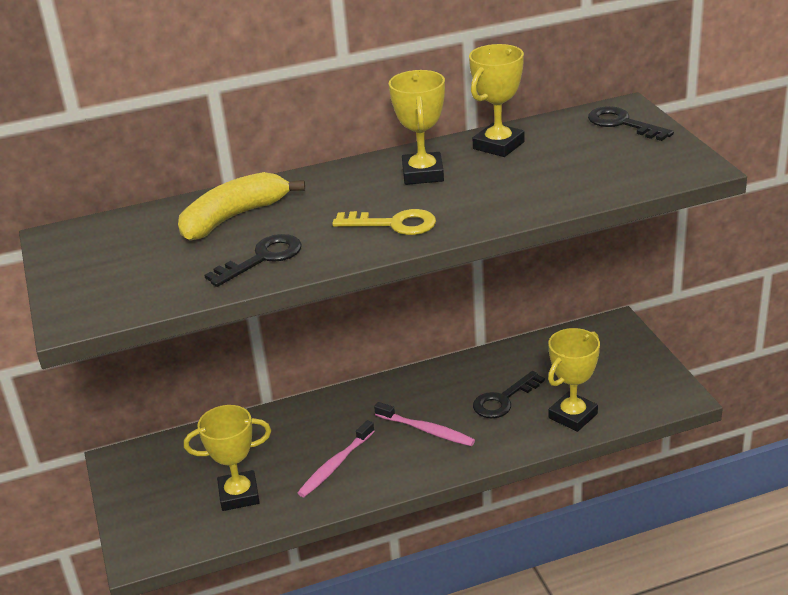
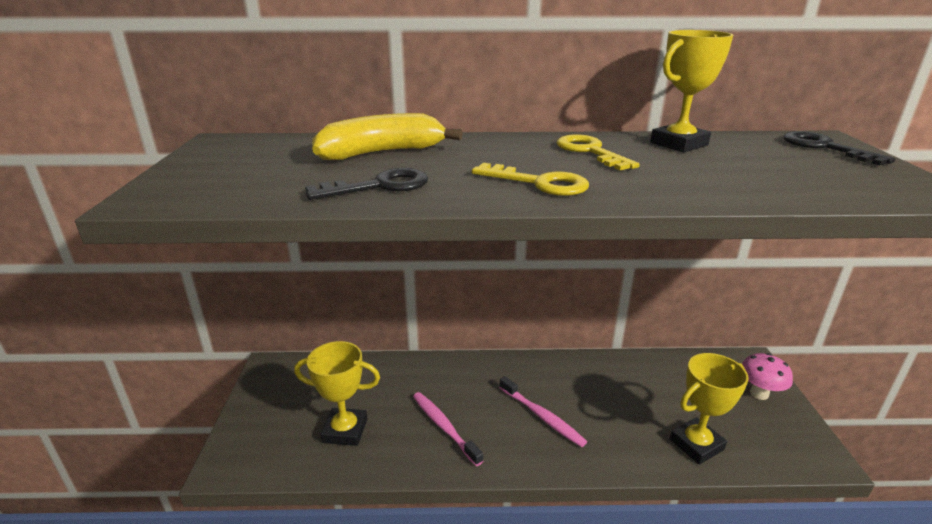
camera: 15 degrees right, 5 degrees down
pink toothbrush [298,420,375,497] -> pink toothbrush turned 90 degrees clockwise [413,392,483,466]
yellow trophy [389,70,445,185] -> yellow key [557,135,640,170]
black key [473,371,545,418] -> none
none -> pink mushroom [742,353,793,400]

